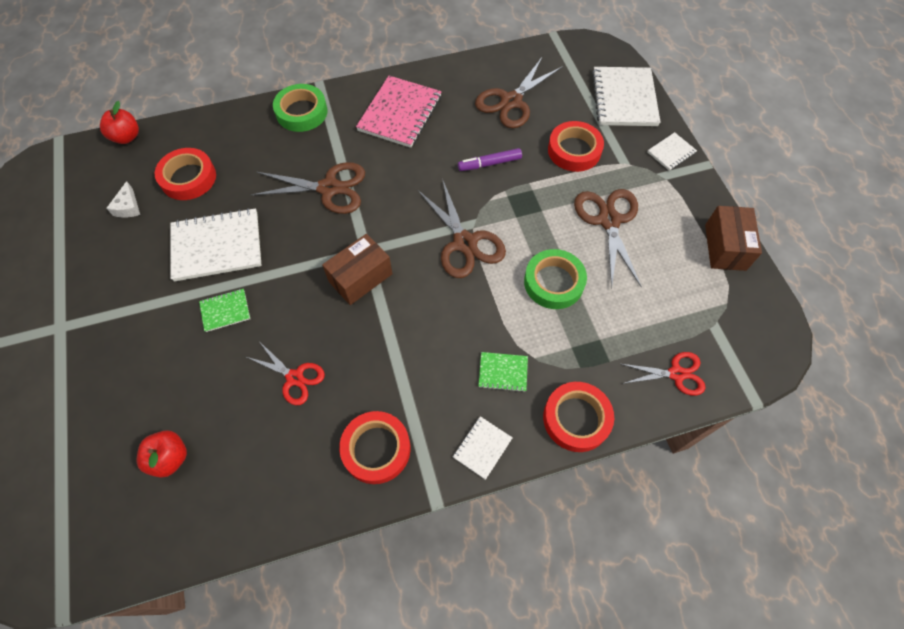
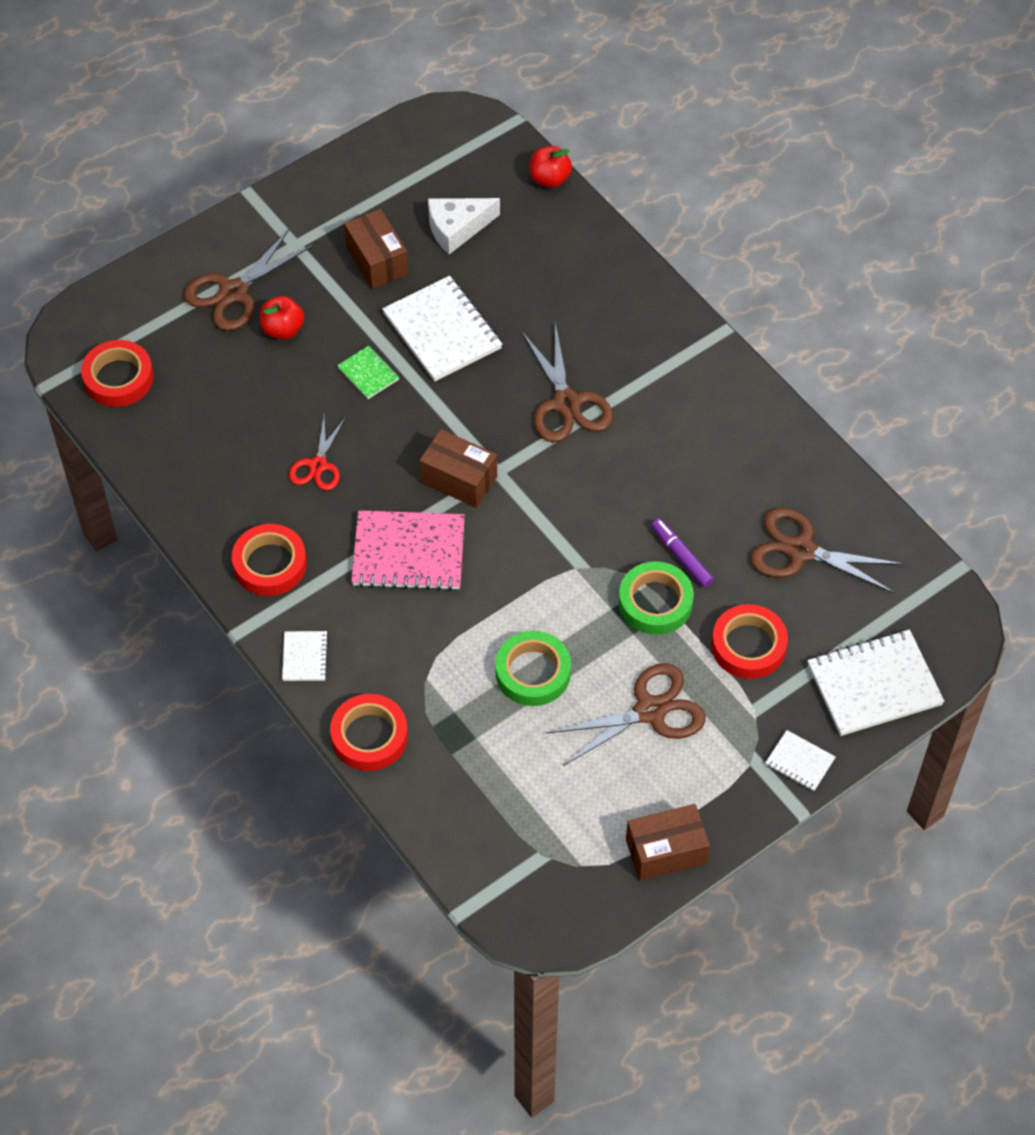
camera: 70 degrees right, 5 degrees down
white cheese [106,181,140,218] -> white cheese [428,198,500,254], size x1.70
red apple [137,430,187,478] -> red apple moved to [260,296,304,340]
red tape [155,148,216,200] -> red tape moved to [81,340,154,407]
green tape [273,84,327,132] -> green tape moved to [619,561,694,635]
pink notebook [356,76,441,148] -> pink notebook moved to [351,510,465,591]
brown scissors [418,178,506,278] -> brown scissors moved to [184,228,314,331]
white notebook [453,416,513,480] -> white notebook turned 75 degrees clockwise [282,631,329,681]
green notebook [478,352,528,392] -> none
red scissors [621,352,705,395] -> none
none -> brown box [344,209,409,289]

